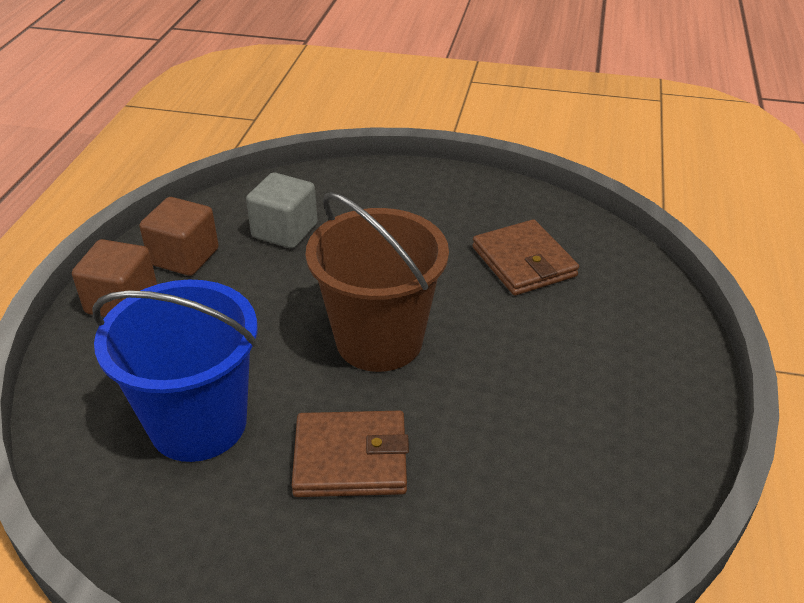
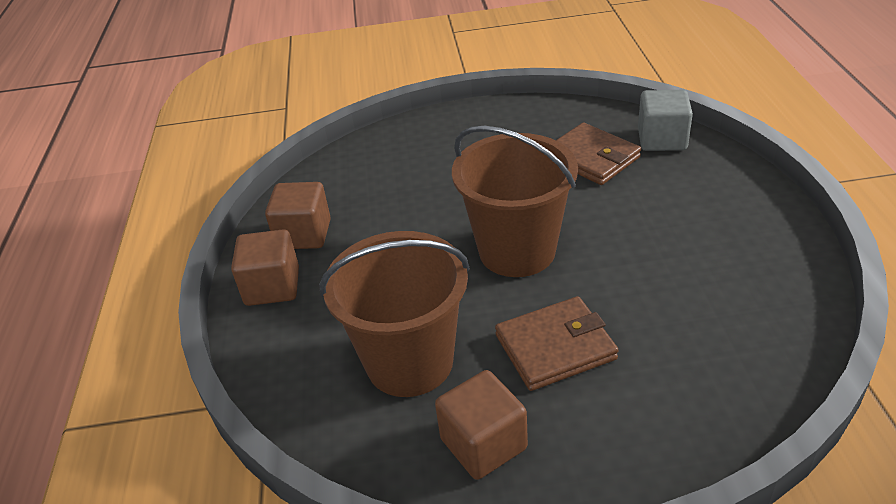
camera: 15 degrees left, 0 degrees up
blue bucket [92,280,258,462] -> brown bucket [319,231,470,397]
grey cube [246,172,318,249] -> grey cube moved to [638,90,693,151]
none -> brown cube [435,370,528,480]

